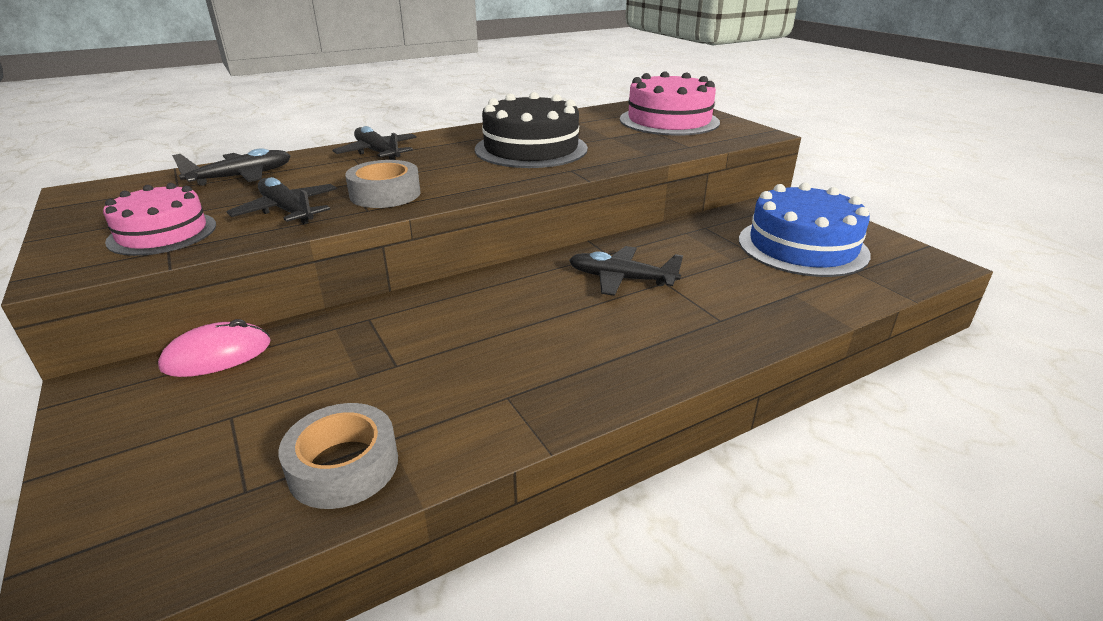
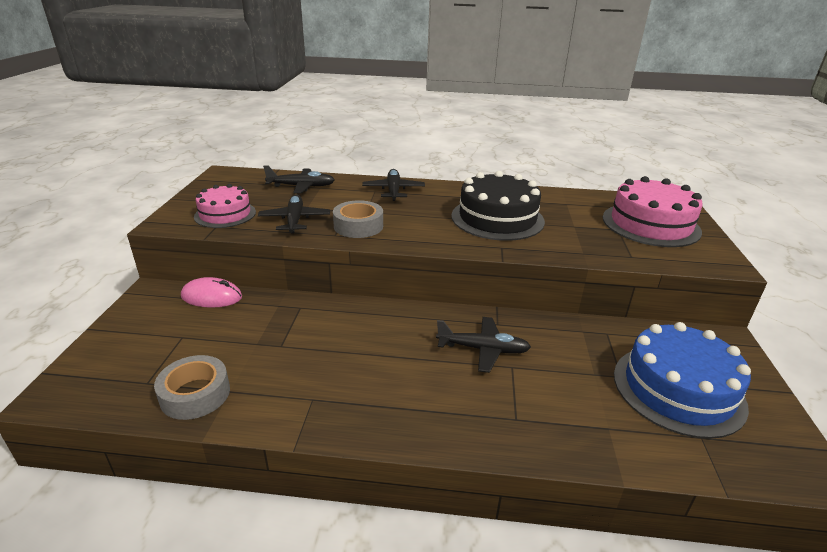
camera: 35 degrees right, 0 degrees up
black plane [569,246,683,296] -> black plane turned 135 degrees clockwise [436,317,531,373]

